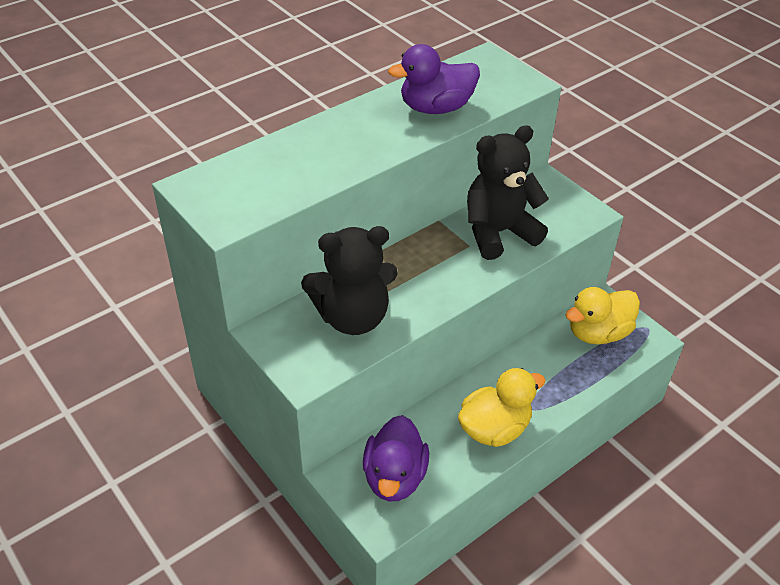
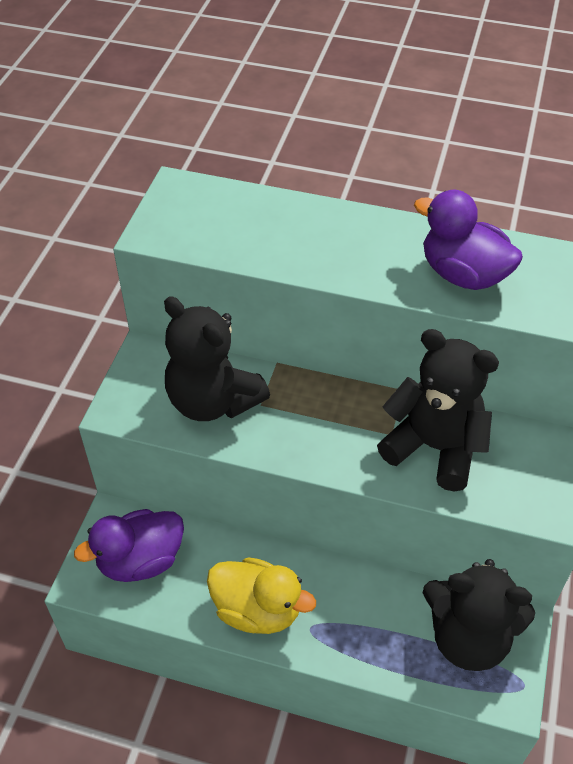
camera: 55 degrees right, 5 degrees up
yellow duck [565,287,640,345] -> black teddy bear [423,559,535,671]

